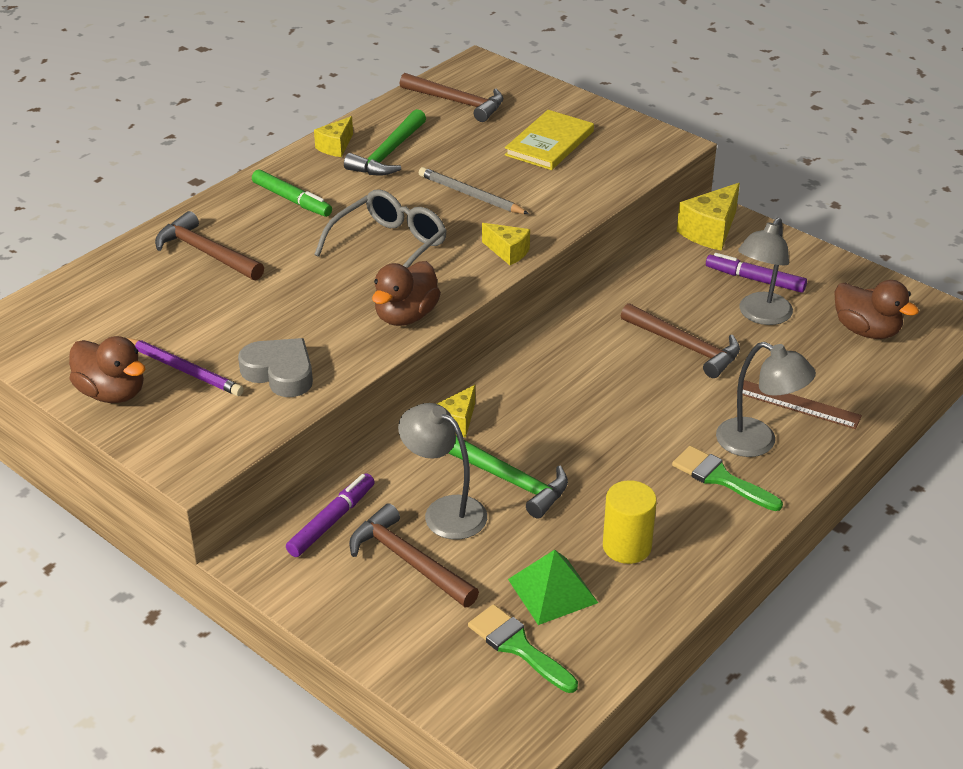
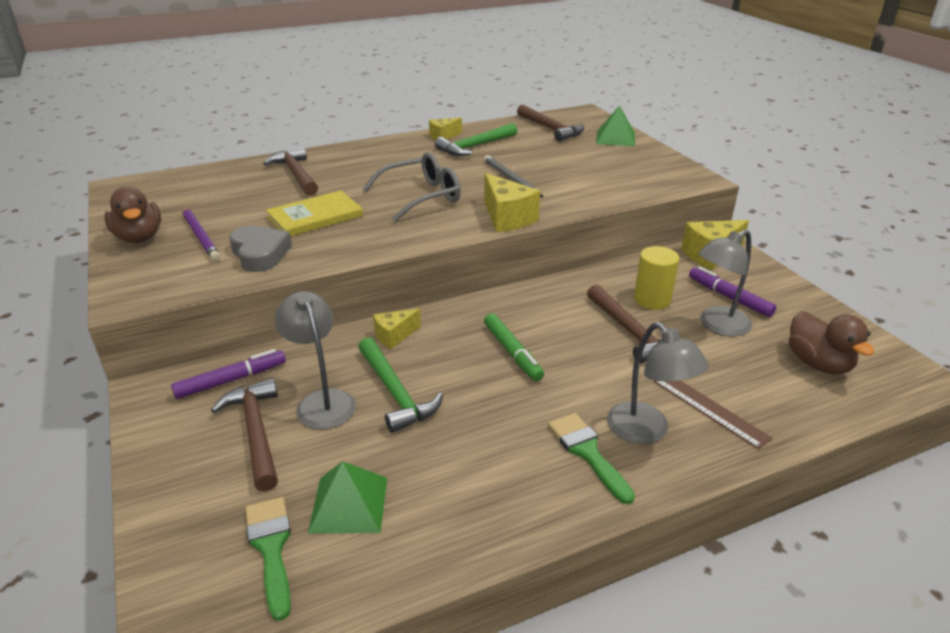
camera: 25 degrees right, 5 degrees down
green marker [252,169,332,217] -> green marker moved to [484,313,544,381]
brown duck [372,261,441,326] -> none
yellow cheese [482,223,530,265] -> yellow cheese [484,173,540,232], size x1.63
yellow book [505,110,594,170] -> yellow book moved to [266,190,363,236]
yellow cylinder [603,480,657,564] -> yellow cylinder moved to [634,246,679,310]
none -> green pyramid [596,105,635,146]

